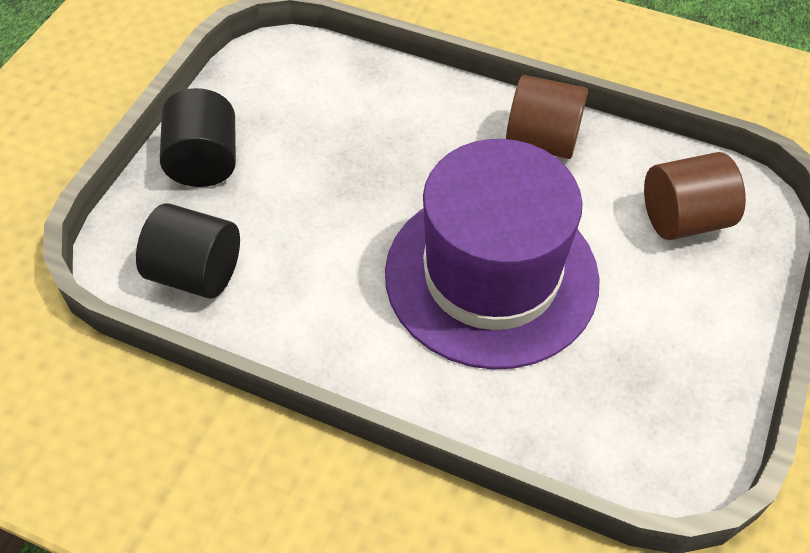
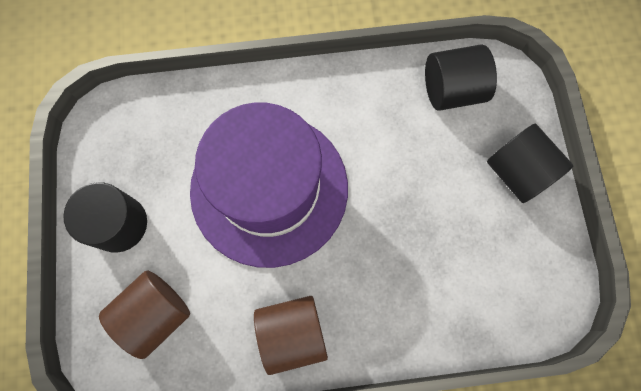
camera: 150 degrees right, 20 degrees up
none -> black cylinder [63,182,147,253]

